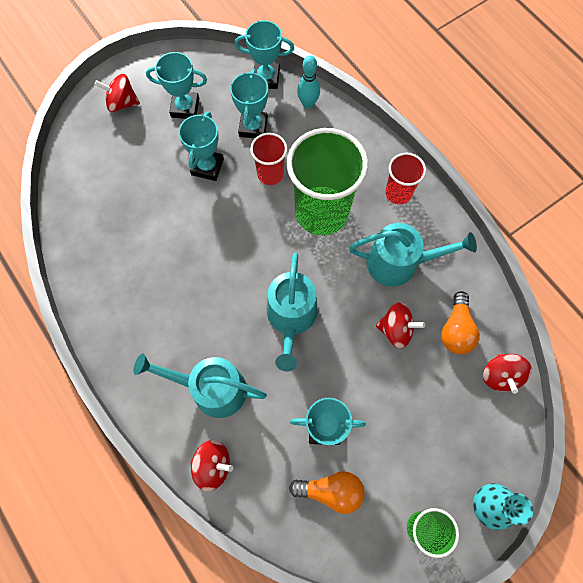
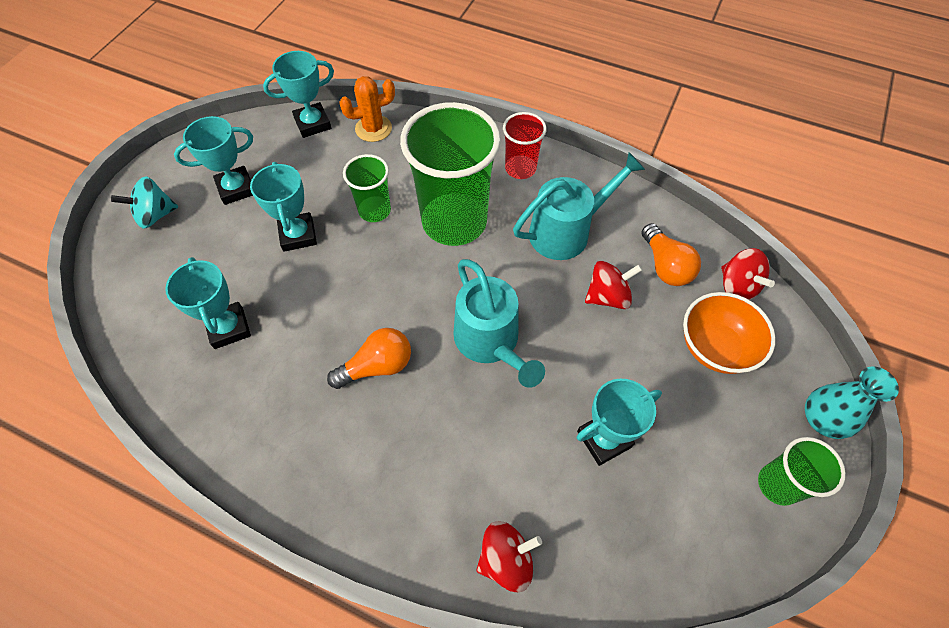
camera: 30 degrees left, 10 degrees down
red spinning top [94,74,140,112] -> turquoise spinning top [111,176,178,229]
turquoise watering can [134,353,267,418] -> none
turquoise trophy [230,70,268,138] -> turquoise trophy moved to [165,257,251,349]
red cup [250,133,287,185] -> green cup [343,154,391,222]
orange light bulb [289,471,365,514] -> orange light bulb moved to [327,328,411,389]
turquoise bowling pin [297,56,320,109] -> orange cactus [339,76,395,142]
none -> orange bowl [683,292,776,374]

